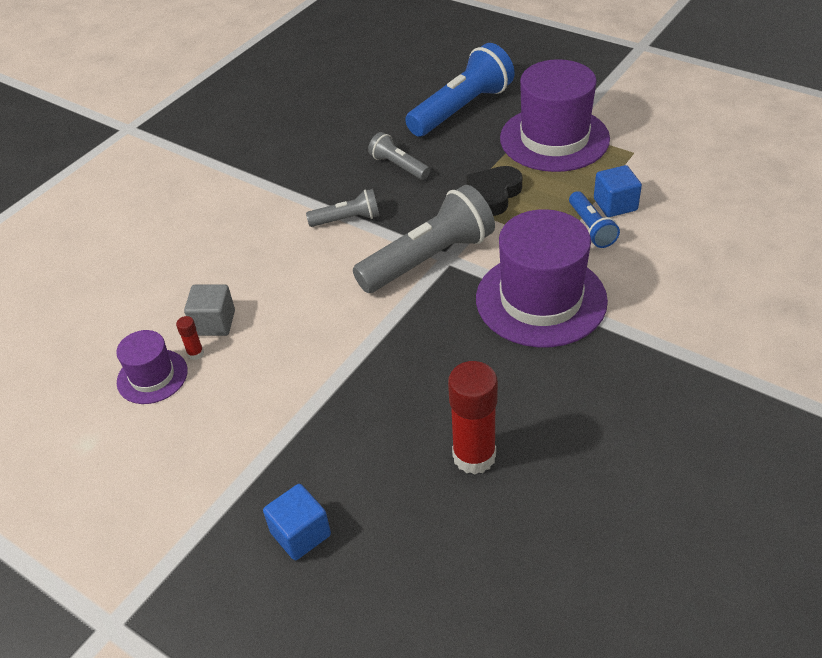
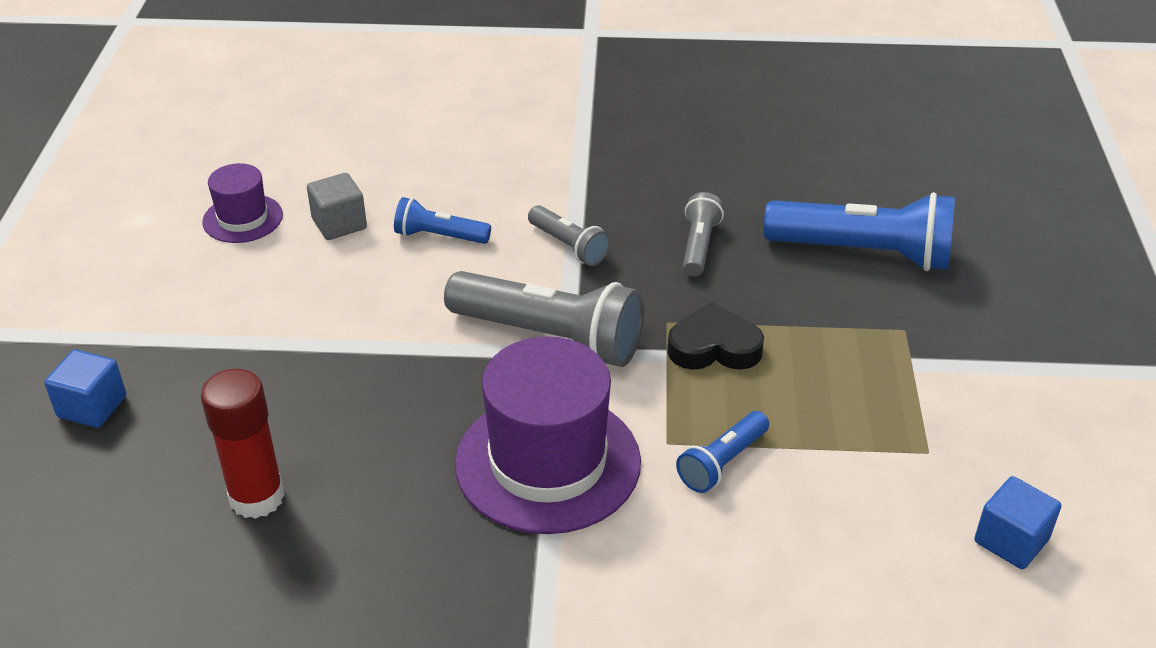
camera: 55 degrees right, 5 degrees down
red glue stick [176,316,204,360] -> none
purple hat [500,59,610,172] -> none
blue cube [594,165,642,217] -> blue cube moved to [974,476,1061,569]
none -> blue flashlight [394,197,491,244]

